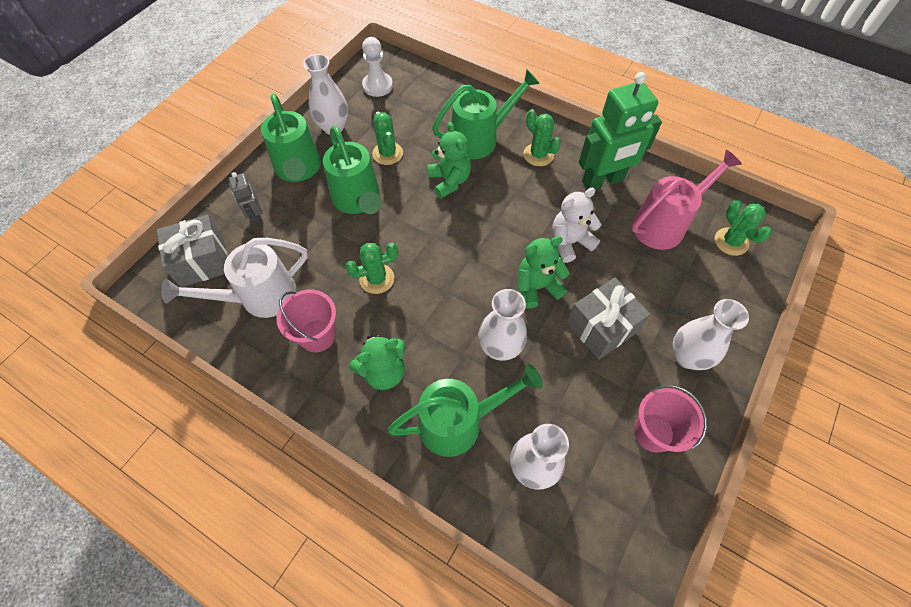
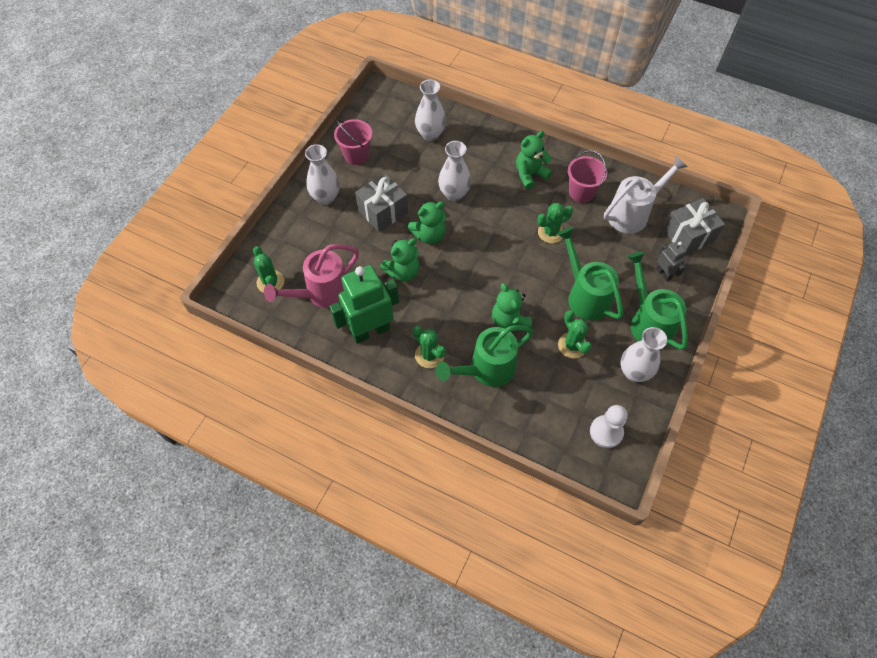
camera: 175 degrees right, 0 degrees up
green watering can [388,364,543,457] -> none
white teddy bear [552,188,601,263] -> green teddy bear [380,238,420,282]

